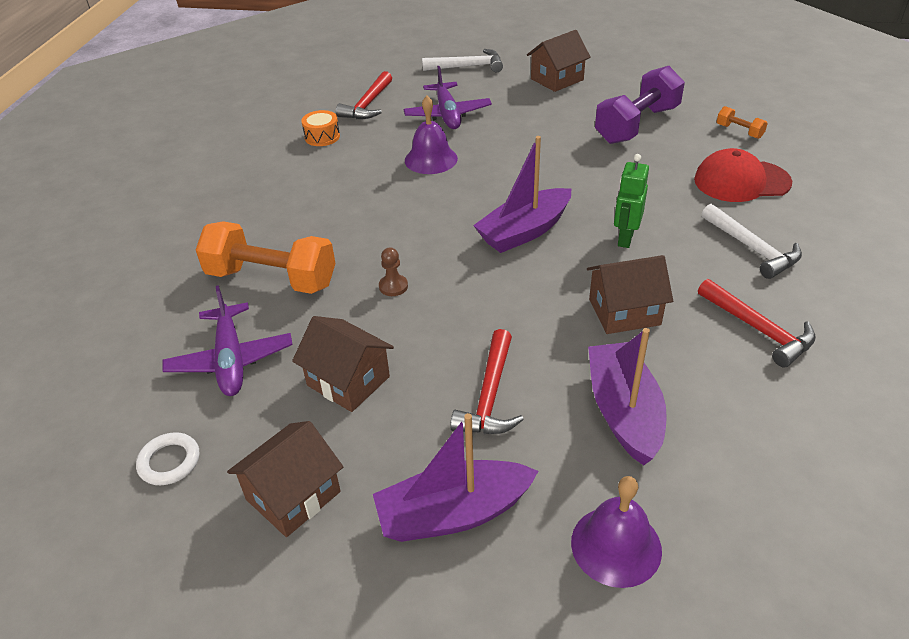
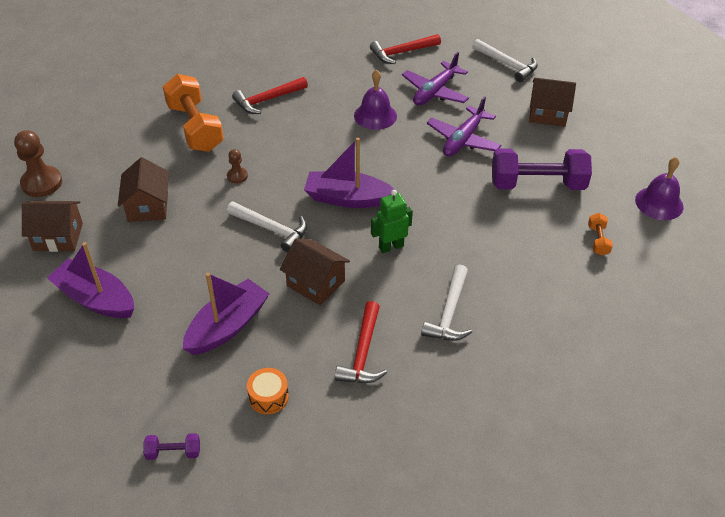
camera: 45 degrees right, 5 degrees up
white ring [136,432,199,485] -> brown pawn [14,130,62,197]
purple plane [163,285,293,396] -> purple plane moved to [427,96,501,157]
orange drum [302,110,340,146] -> orange drum moved to [247,368,289,414]
red hammer [450,329,524,434] -> red hammer moved to [232,77,308,114]
purple bell [571,476,662,588] -> purple bell moved to [635,157,684,220]
red cap [694,148,792,202] -> none
none -> purple dumbbell [143,433,200,460]
none -> white hammer [227,202,307,252]

